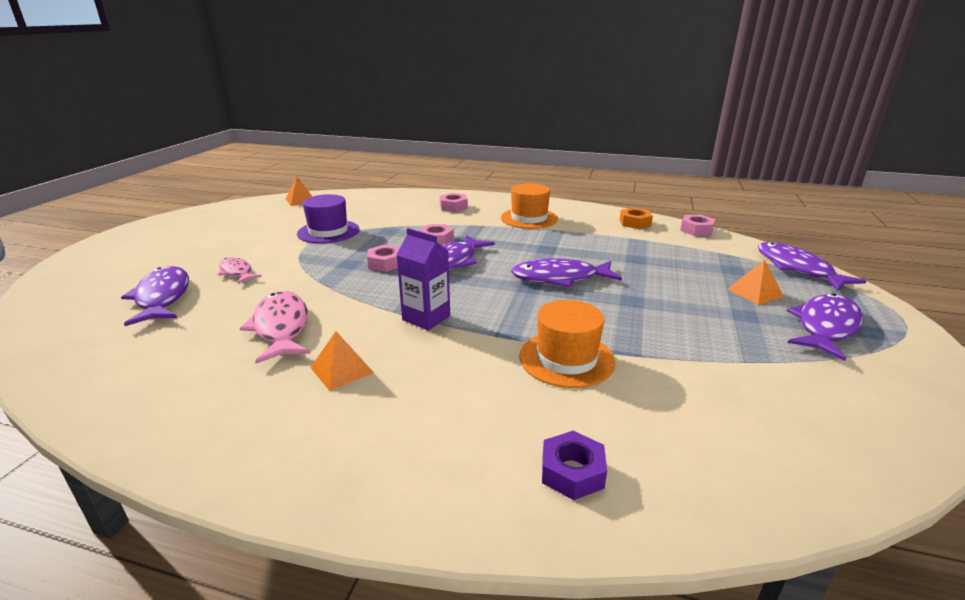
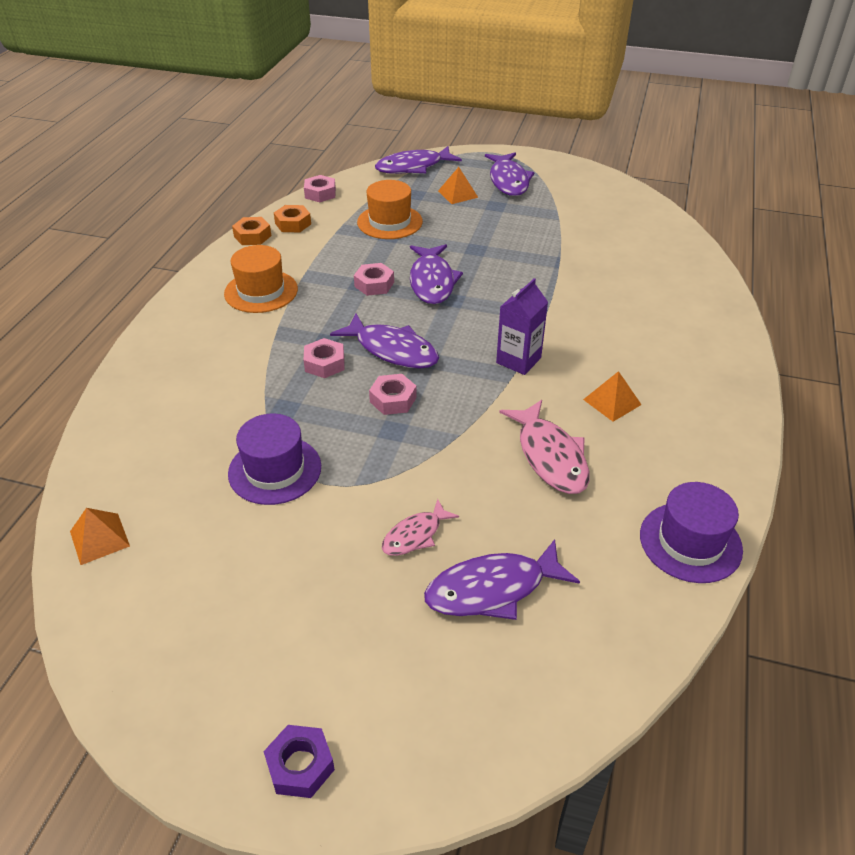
camera: 90 degrees left, 15 degrees up
pink fish [240,291,311,364] -> pink fish turned 90 degrees counterclockwise [499,400,590,494]
pink nut [440,193,468,212] -> pink nut moved to [354,263,394,296]
orange hat [519,300,615,388] -> orange hat moved to [357,180,423,239]
purple nut [542,431,607,500] -> purple nut moved to [263,725,335,798]
purple fish [787,293,863,361] -> purple fish turned 135 degrees counterclockwise [485,152,534,196]
none -> orange nut [232,217,271,245]
none -> purple hat [640,482,743,583]

